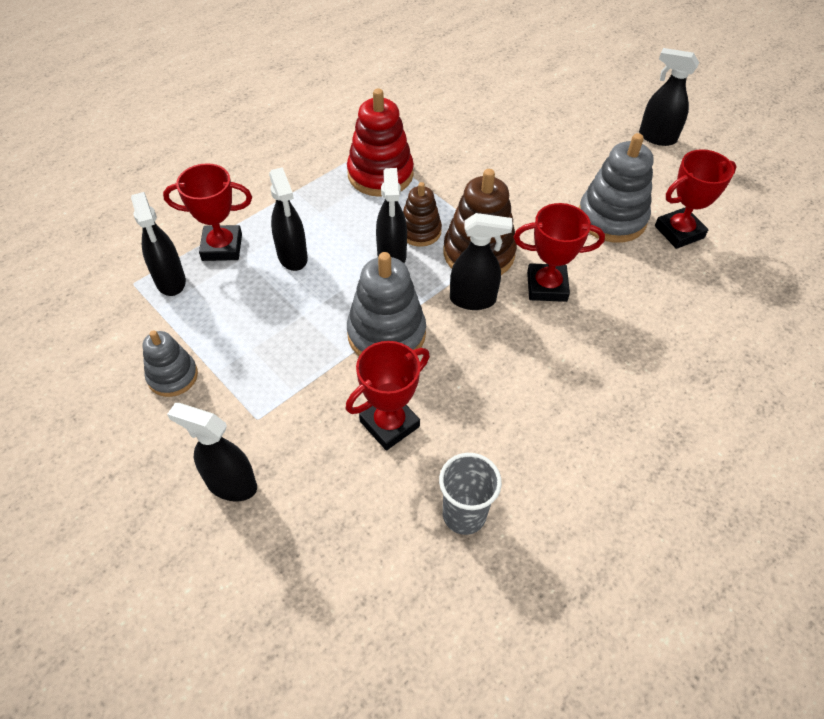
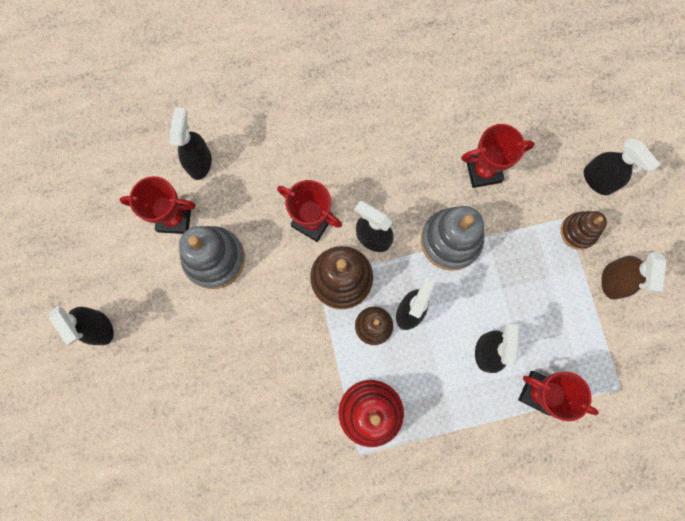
camera: 150 degrees left, 25 degrees up
black spray bottle [131,192,186,296] -> black spray bottle moved to [170,107,212,180]
grey stacking toy [142,330,198,397] -> brown spray bottle [601,252,666,299]
grey cup [439,453,502,535] -> none
none -> brown stacking toy [560,211,607,250]

